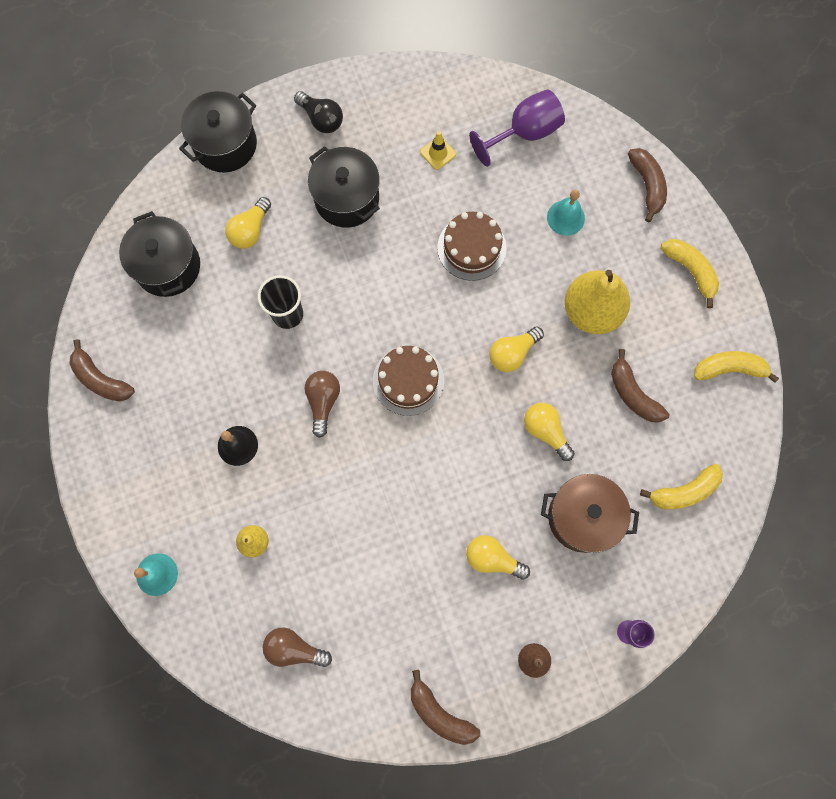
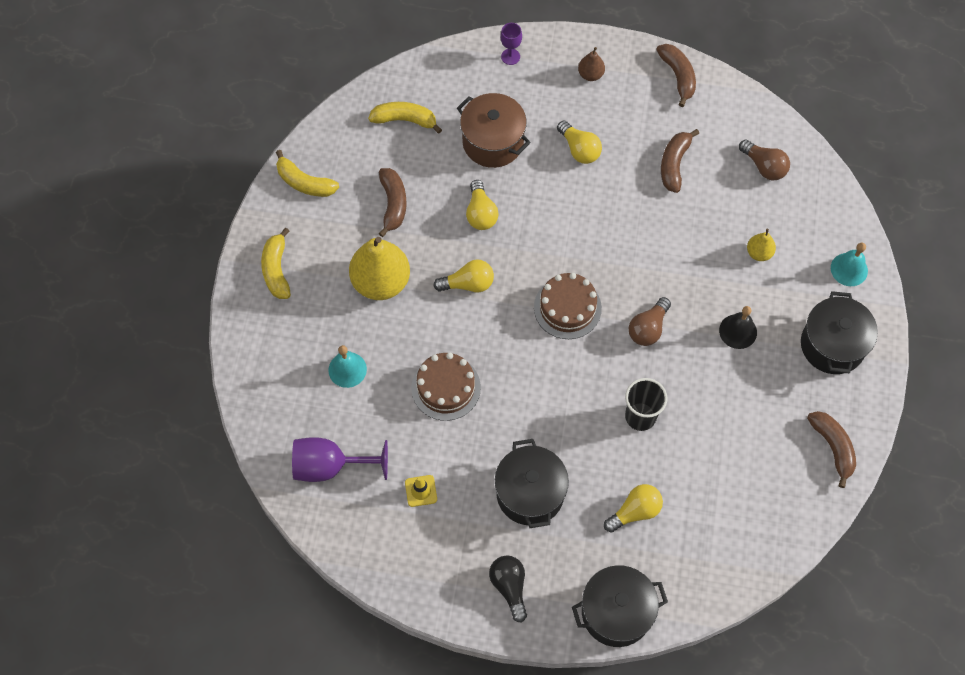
camera: 150 degrees left, 10 degrees down
black pot [119,211,200,297] -> black pot moved to [801,291,878,374]
brown banana [628,148,667,222] -> brown banana moved to [661,129,699,193]

